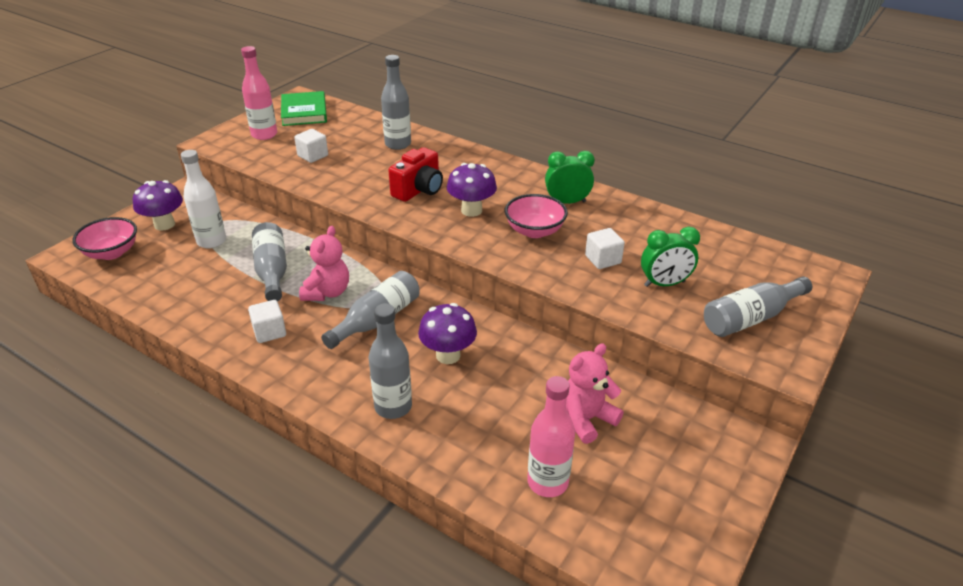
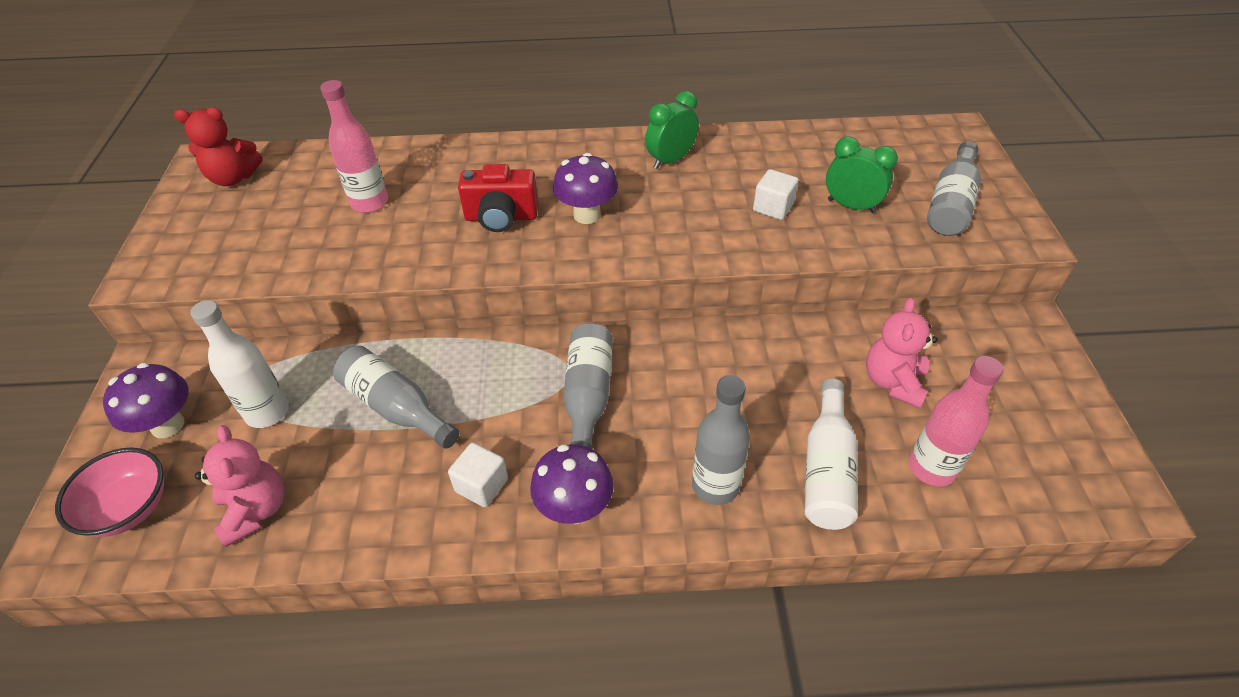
camera: 35 degrees left, 10 degrees up
pink bottle [241,46,277,140] -> pink bottle moved to [320,80,388,213]
green book [281,91,327,126] -> red teddy bear [174,107,263,186]
white cube [294,129,328,163] -> none
pink teddy bear [299,226,349,301] -> pink teddy bear moved to [195,425,285,547]
grey bottle [381,55,411,150] -> none
red camera [388,147,443,202] -> red camera turned 90 degrees clockwise [458,164,538,232]
purple mushroom [418,303,477,364] -> purple mushroom moved to [530,444,614,524]
pink bowl [505,194,568,238] -> none
green clock [641,227,700,287] -> green clock turned 105 degrees counterclockwise [826,137,898,213]
none -> white bottle [805,379,858,530]

